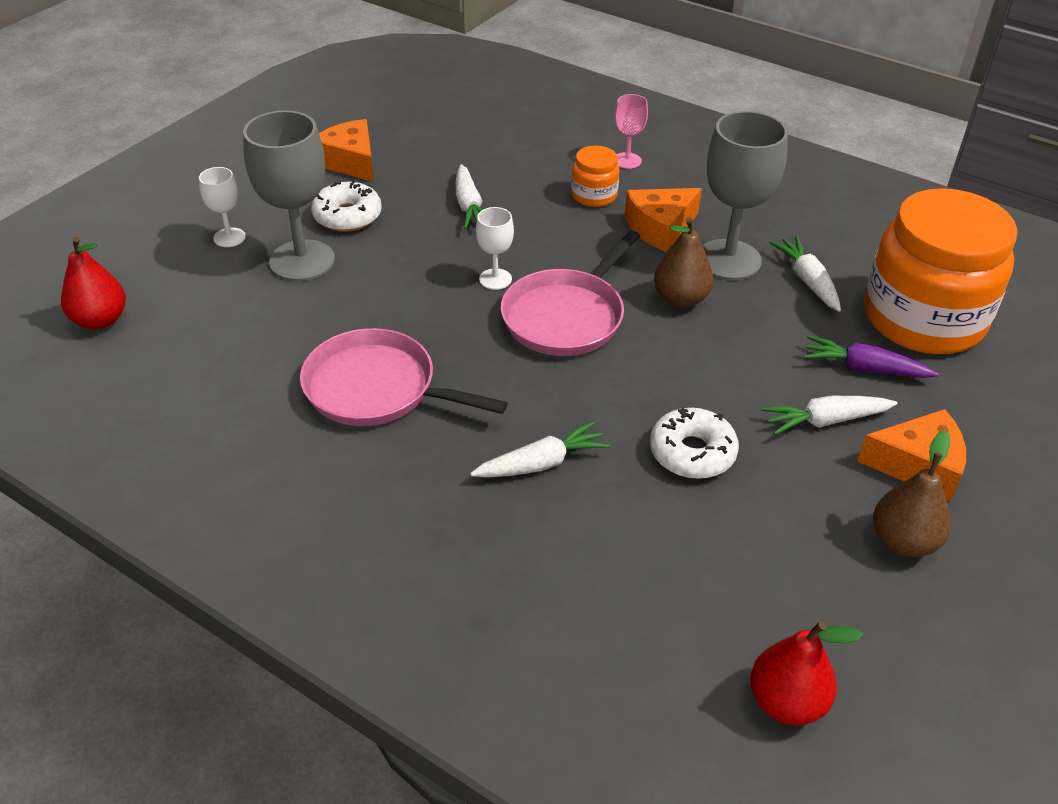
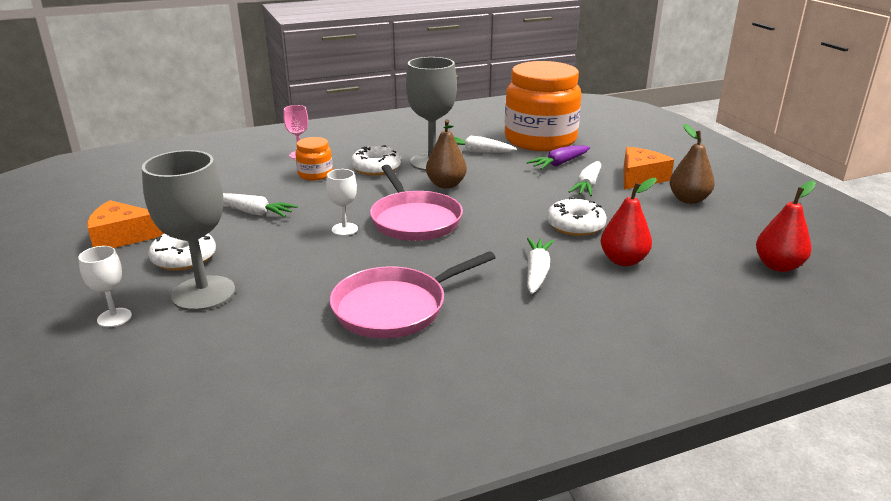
camera: 55 degrees left, 15 degrees down
red pear [61,237,126,330] -> red pear moved to [600,178,657,266]
orange cheese [625,188,702,252] -> white donut [351,145,401,176]

